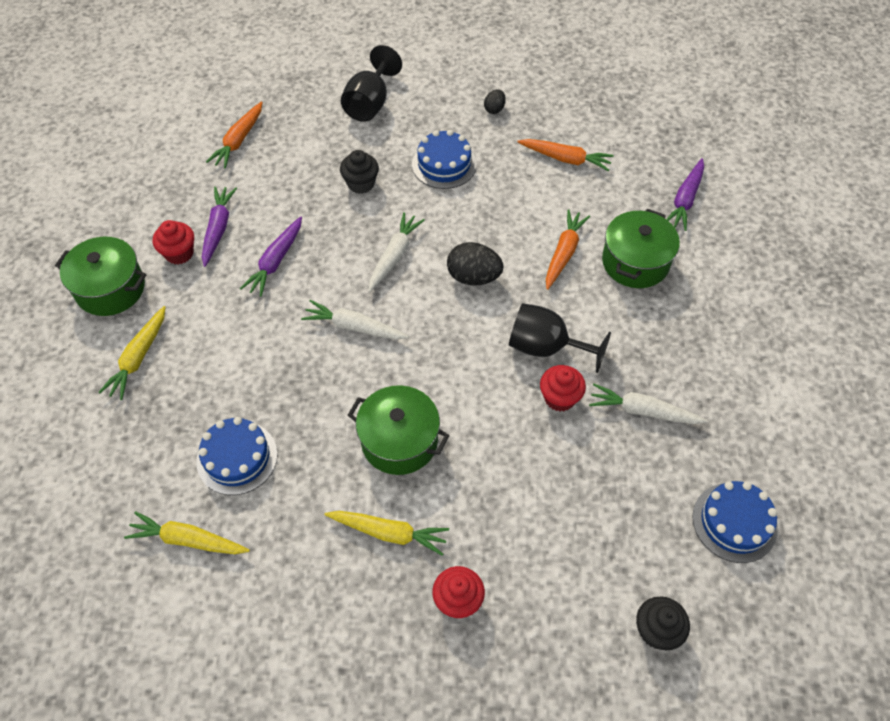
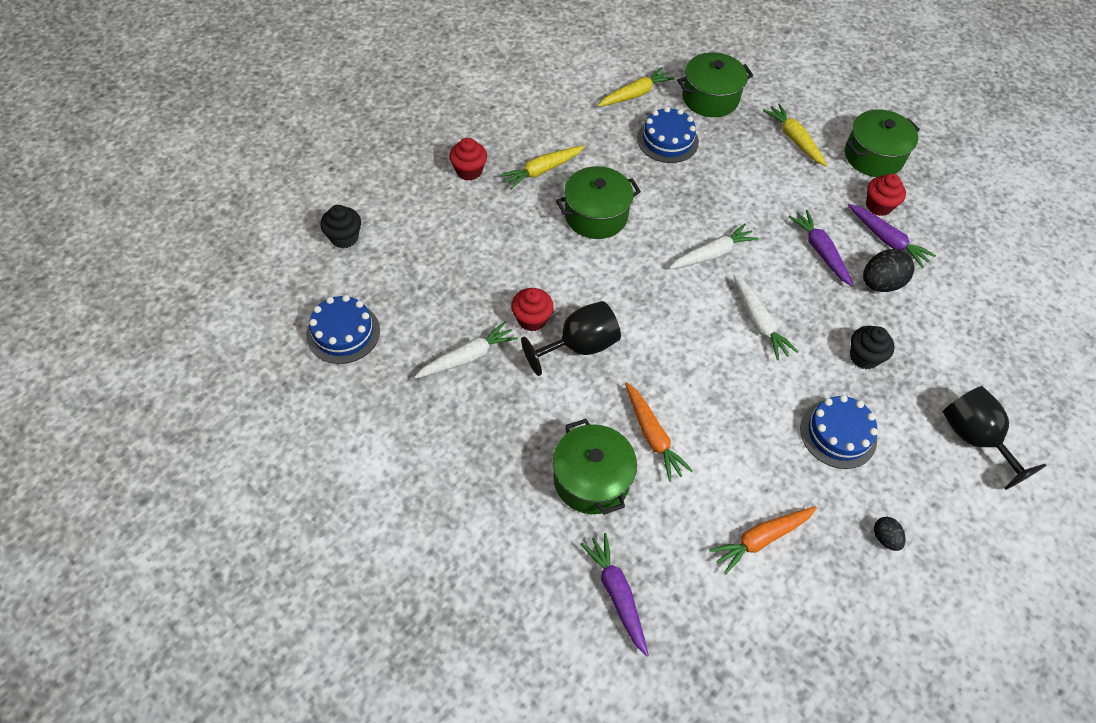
camera: 130 degrees right, 0 degrees up
orange carrot [206,101,263,169] -> none
black egg [447,242,504,286] -> black egg moved to [863,249,914,292]
none -> green pot [677,52,753,117]

